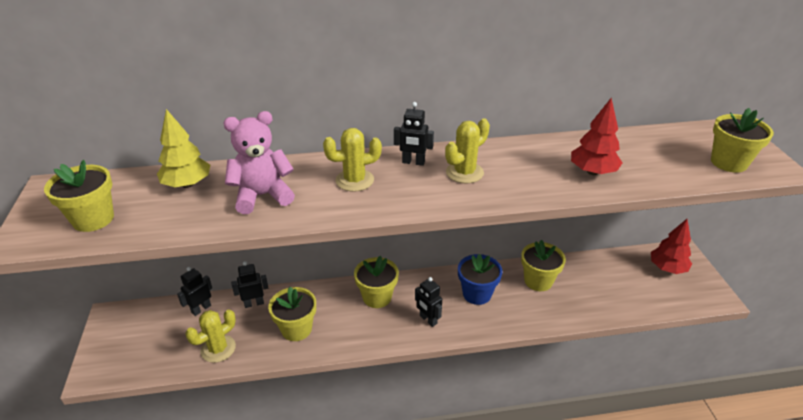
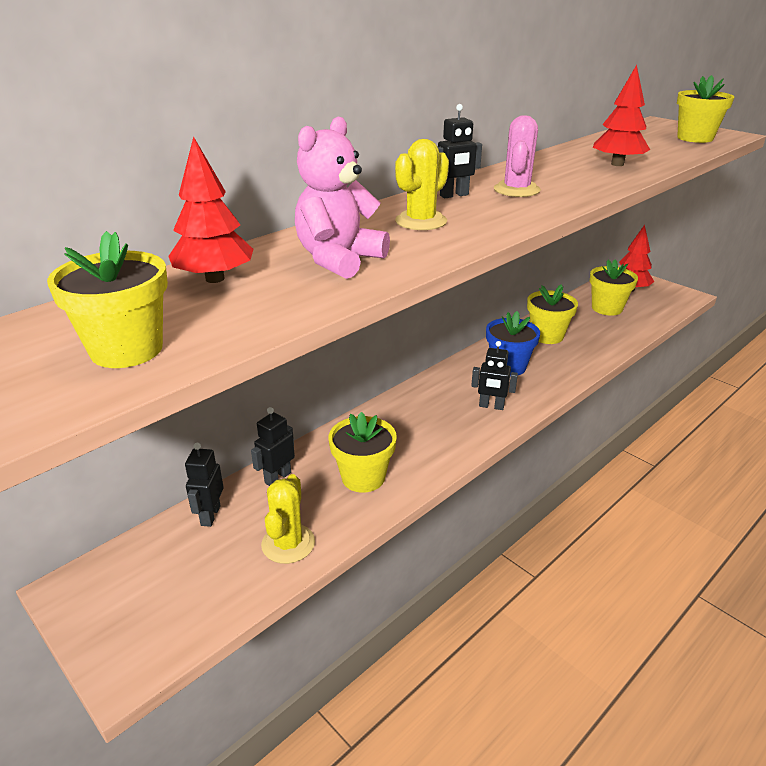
camera: 35 degrees left, 5 degrees down
yellow tree [157,109,210,188] -> red tree [168,136,253,283]
yellow flower pot [354,256,399,308] -> yellow flower pot moved to [590,260,638,316]
yellow cactus [445,118,490,183] -> pink cactus [494,115,541,197]

